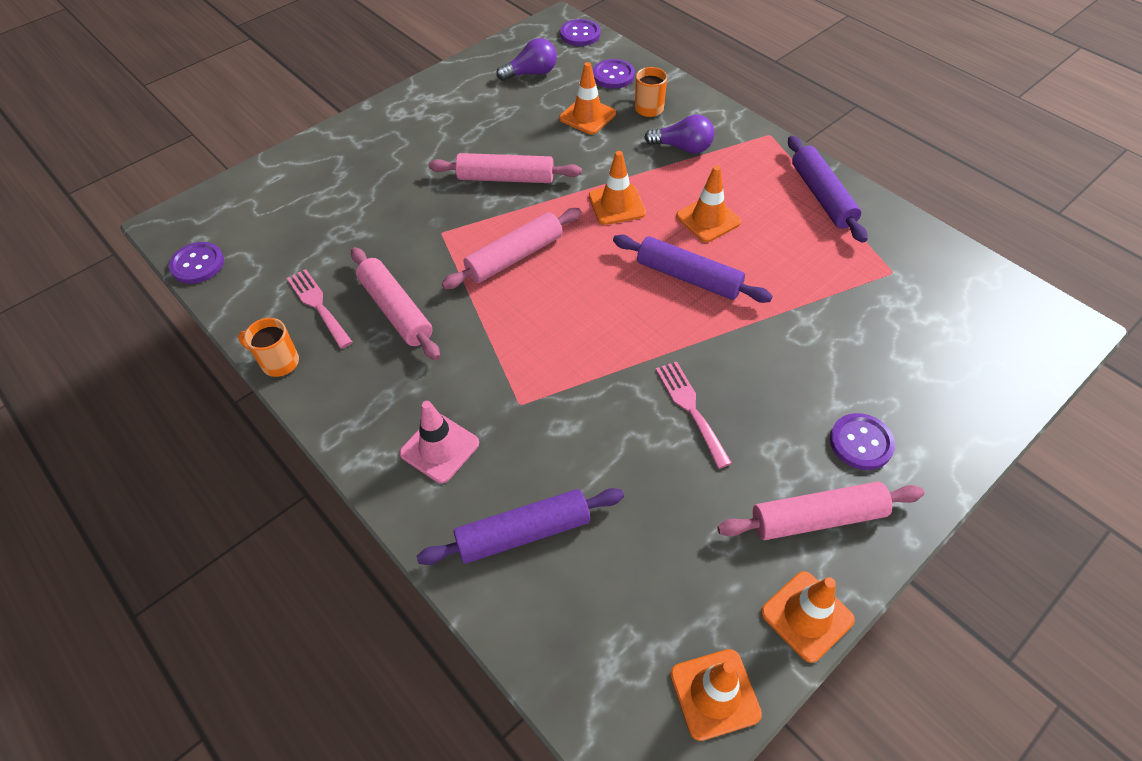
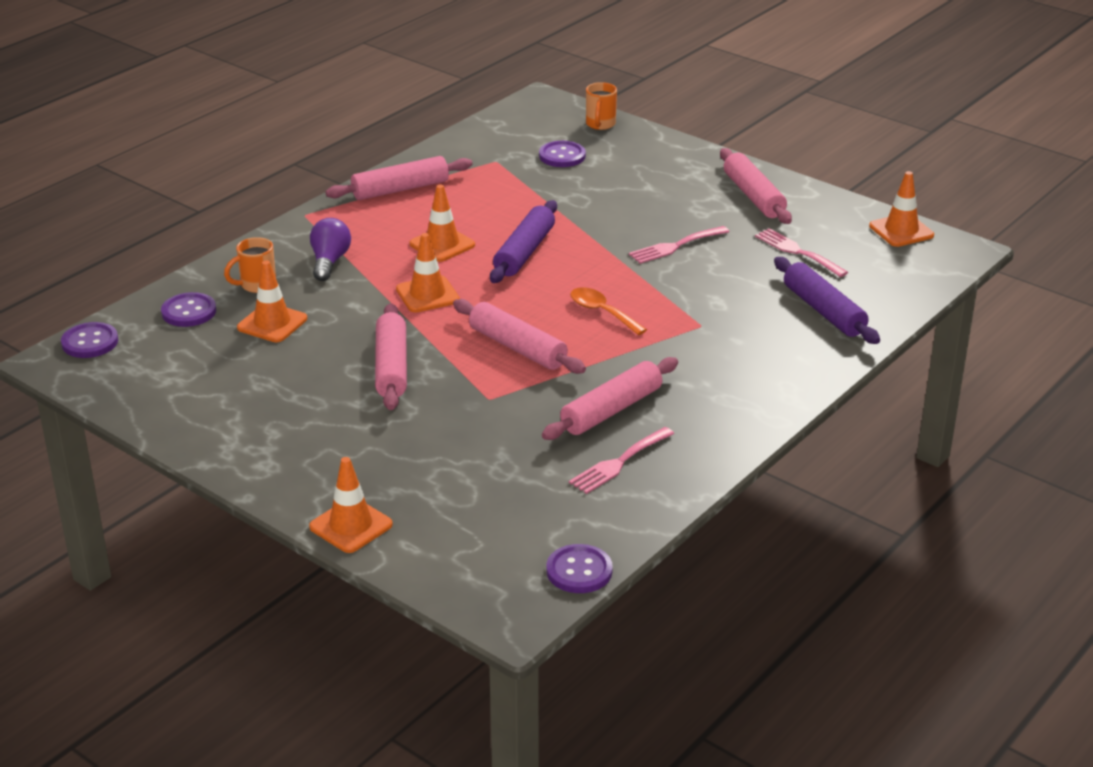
camera: 100 degrees left, 20 degrees down
orange mug [238,318,299,377] -> orange mug moved to [586,82,617,130]
pink traffic cone [399,401,479,483] -> none
purple light bulb [496,38,557,81] -> none
orange traffic cone [761,571,855,663] -> orange traffic cone moved to [309,457,393,553]
purple rolling pin [788,136,867,243] -> pink rolling pin [325,156,472,200]
purple button [830,413,895,470] -> purple button moved to [539,141,586,167]
none -> orange spoon [570,287,647,335]
none -> pink fork [755,228,848,277]

